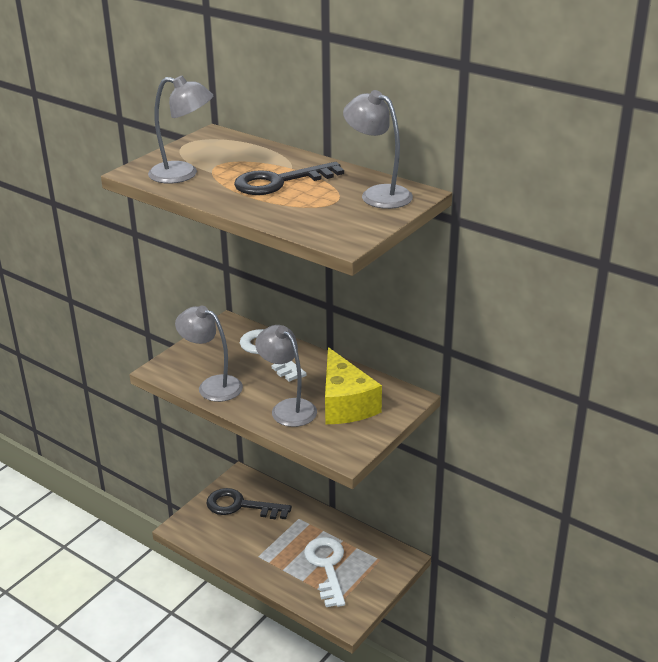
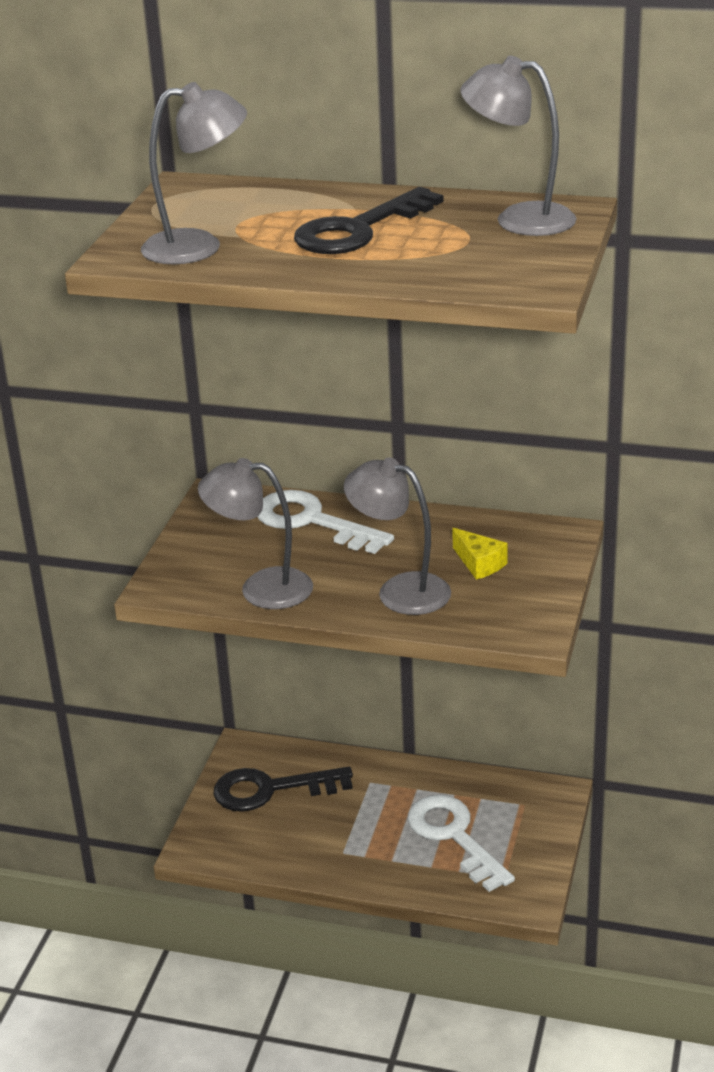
camera: 20 degrees left, 0 degrees up
yellow cheese [325,347,382,424] -> yellow cheese [452,528,508,580], size x0.46

